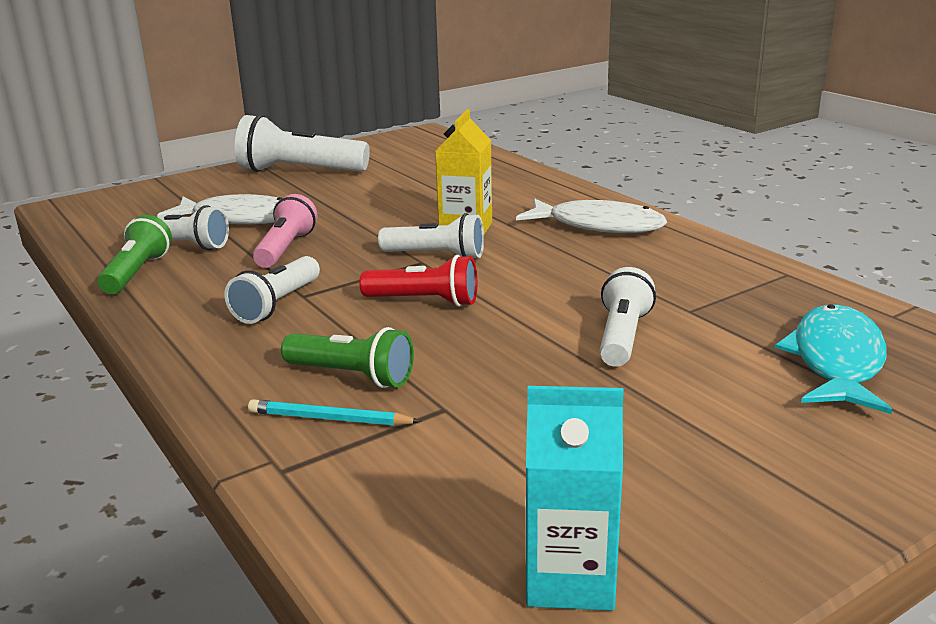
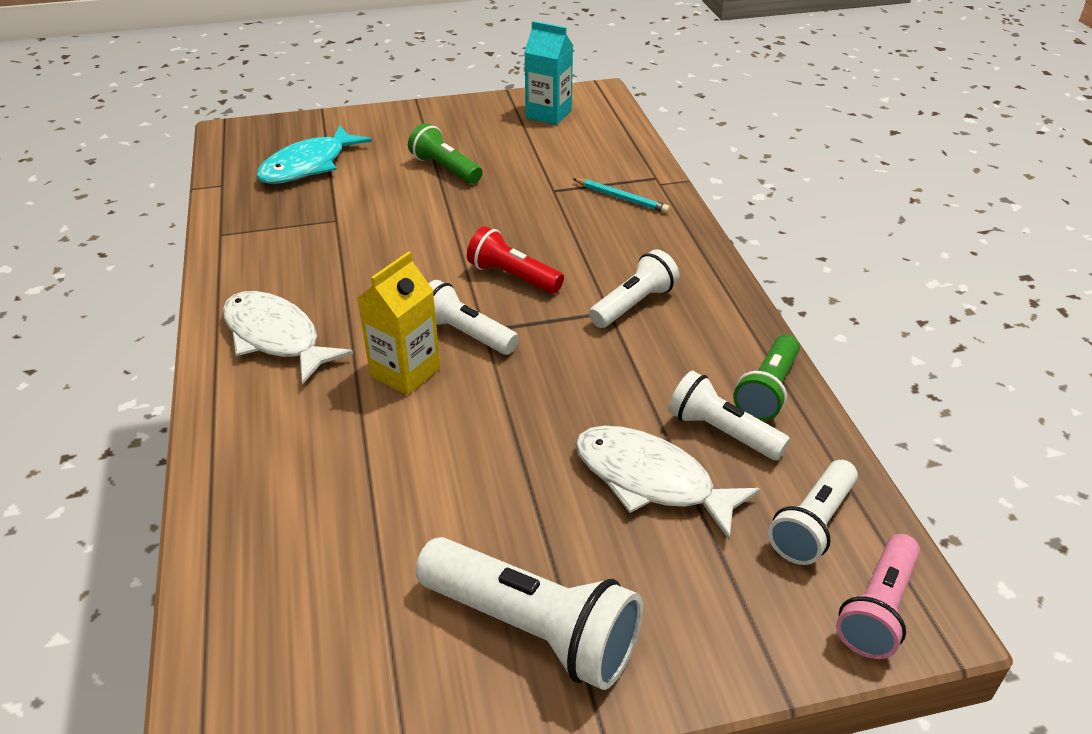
camera: 160 degrees left, 15 degrees up
pink flashlight [253,194,317,268] -> pink flashlight moved to [836,534,920,659]
green flashlight [281,327,414,388] -> green flashlight moved to [408,123,482,184]
white flashlight [599,267,656,367] -> white flashlight moved to [768,460,858,565]

